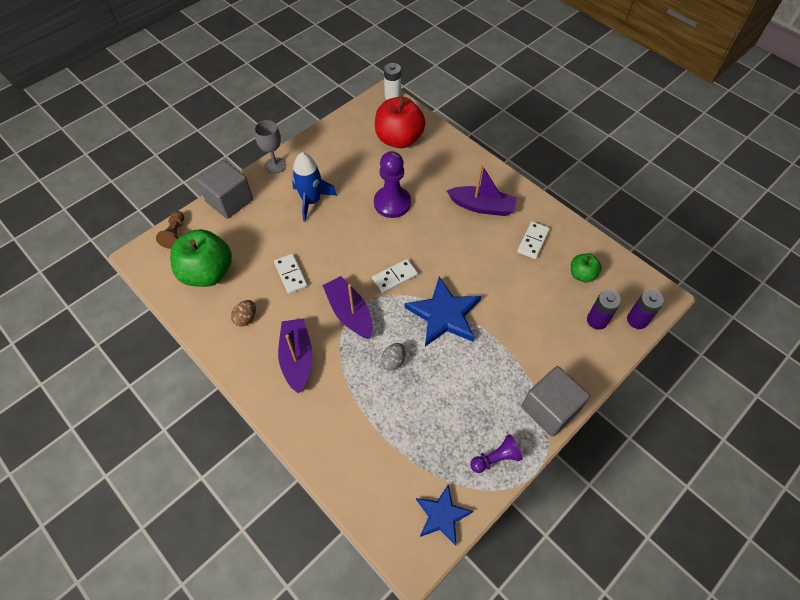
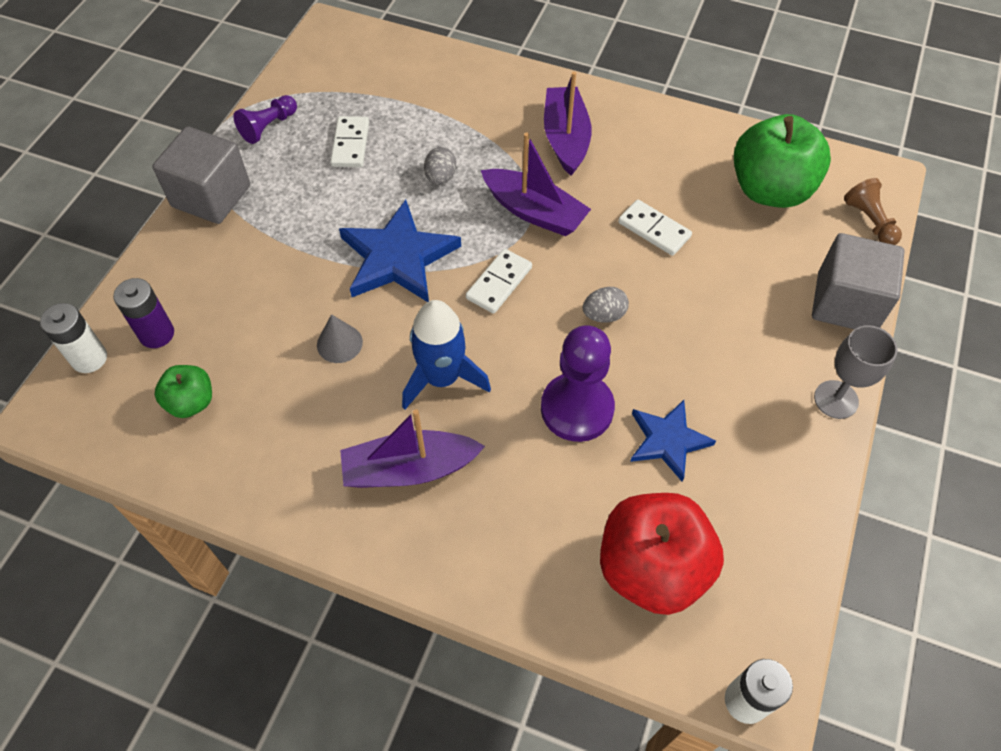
camera: 155 degrees right, 0 degrees up
brown egg [231,300,256,326] -> none
purple boat [278,318,312,394] -> purple boat turned 150 degrees counterclockwise [544,72,592,176]
blue rocket [292,152,337,222] -> blue rocket moved to [402,300,491,410]
blue star [416,484,473,545] -> blue star moved to [630,400,716,482]
white domino [517,221,550,259] -> white domino moved to [330,116,369,167]
purple battery [627,290,664,329] -> white battery [40,303,107,373]
none -> grey cone [317,314,363,363]
none -> grey egg [582,287,629,323]

